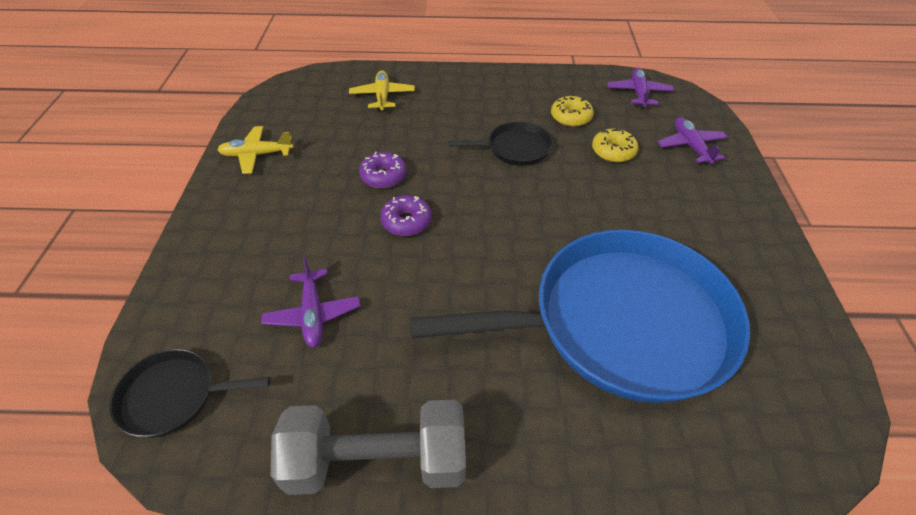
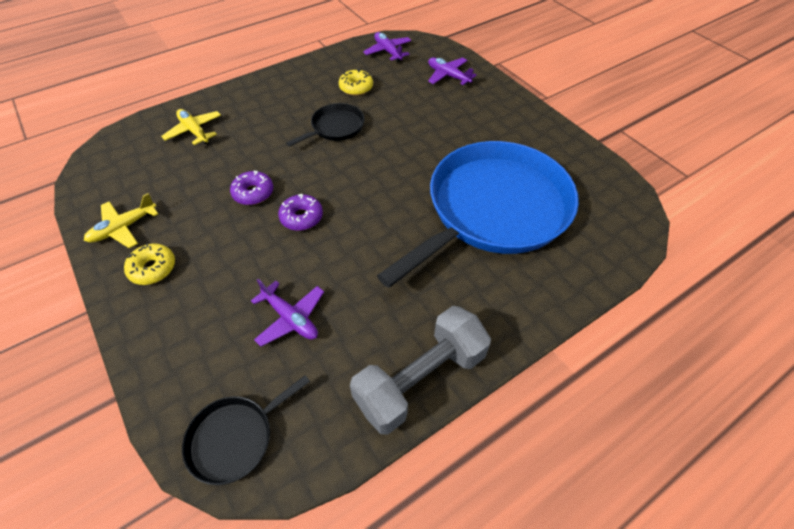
camera: 35 degrees left, 5 degrees up
yellow donut [592,128,638,163] -> yellow donut moved to [124,244,175,285]

